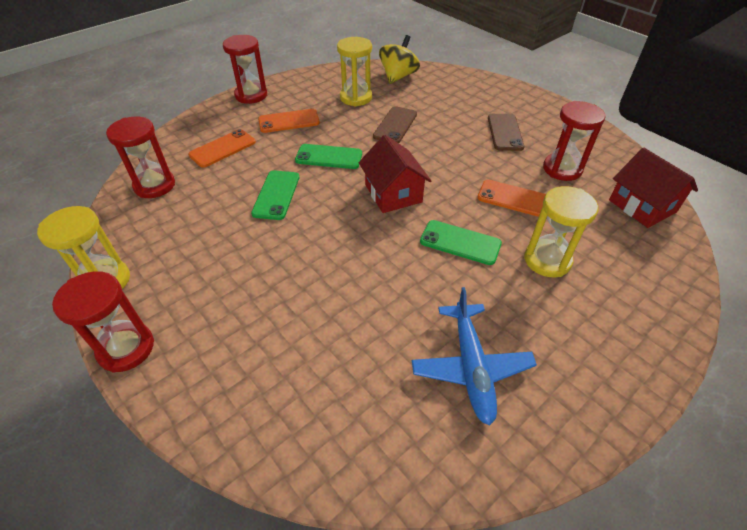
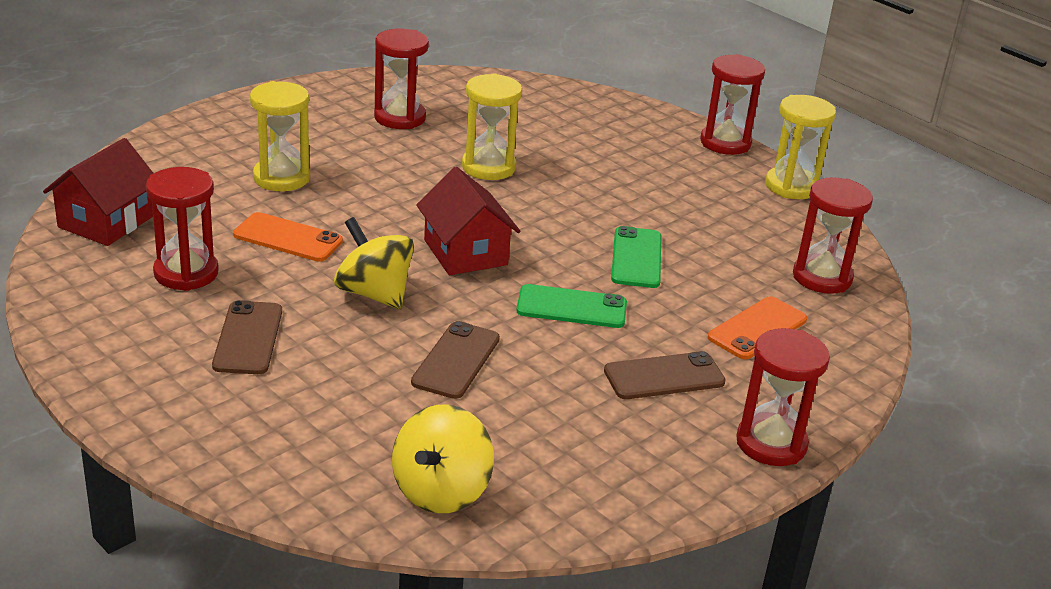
camera: 175 degrees right, 15 degrees down
orange phone [258,109,320,133] -> brown phone [604,351,726,399]
yellow hourglass [337,37,372,106] -> yellow hourglass moved to [462,73,522,180]
blue plane [412,287,537,426] -> red hourglass [374,29,429,129]
green phone [420,220,502,265] -> none
red house [609,147,698,228] -> red house turned 60 degrees clockwise [43,138,154,246]
none -> yellow spinning top [334,217,414,309]

